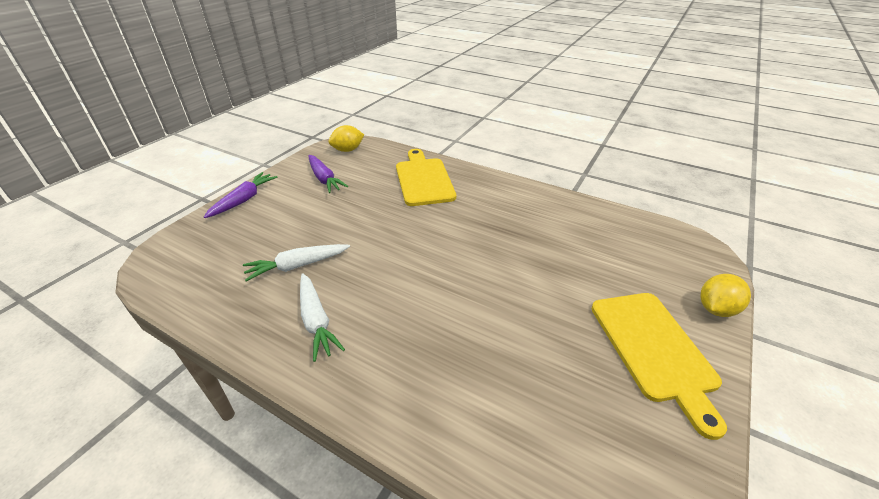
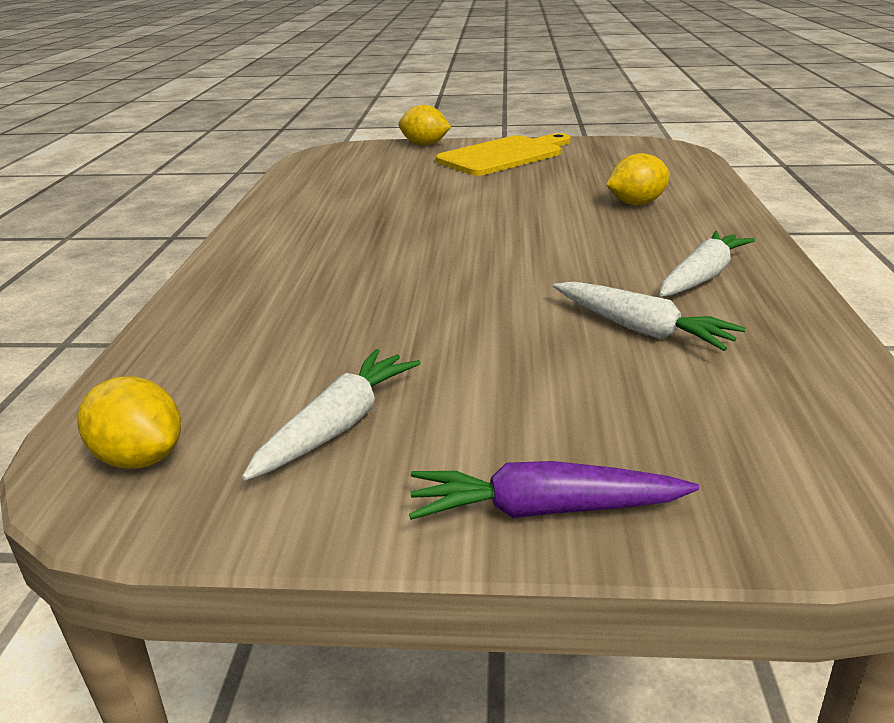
camera: 115 degrees left, 10 degrees down
purple carrot [308,155,348,193] -> white carrot [242,349,421,481]
yellow cutting board [396,149,456,206] -> none
none -> yellow lemon [606,153,670,205]

